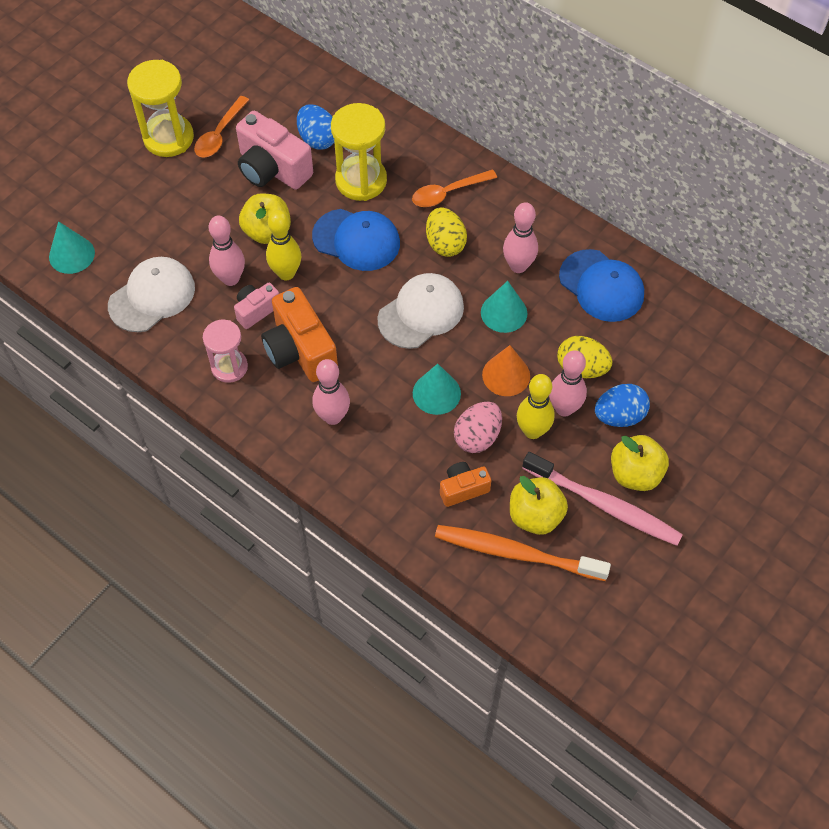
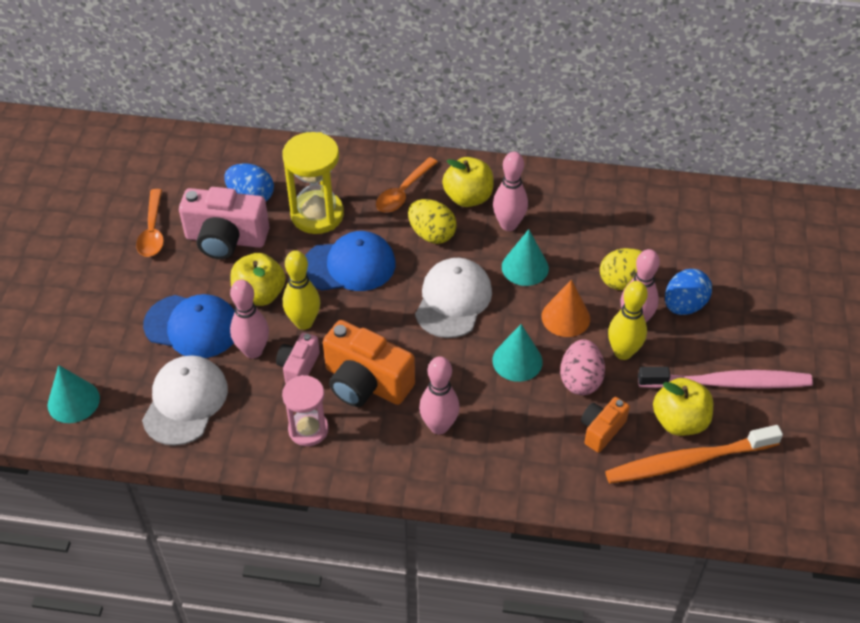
camera: 30 degrees left, 10 degrees down
yellow hourglass [127,60,194,157] -> none
blue cap [559,249,644,322] -> blue cap moved to [143,294,235,358]
yellow apple [611,435,669,491] -> yellow apple moved to [442,157,494,207]

